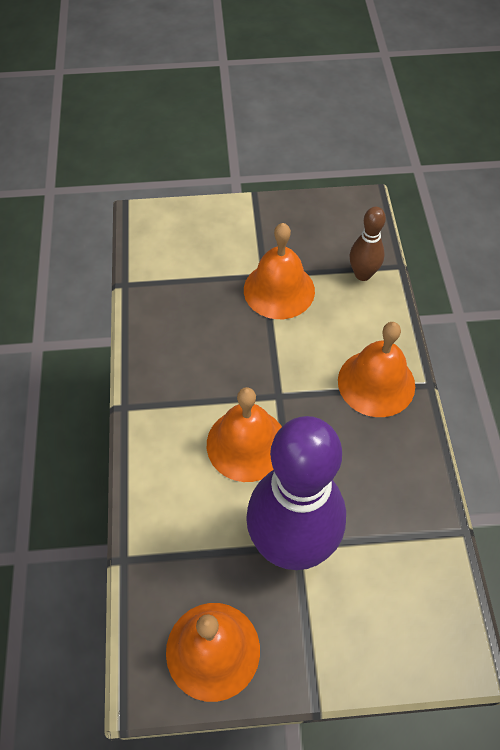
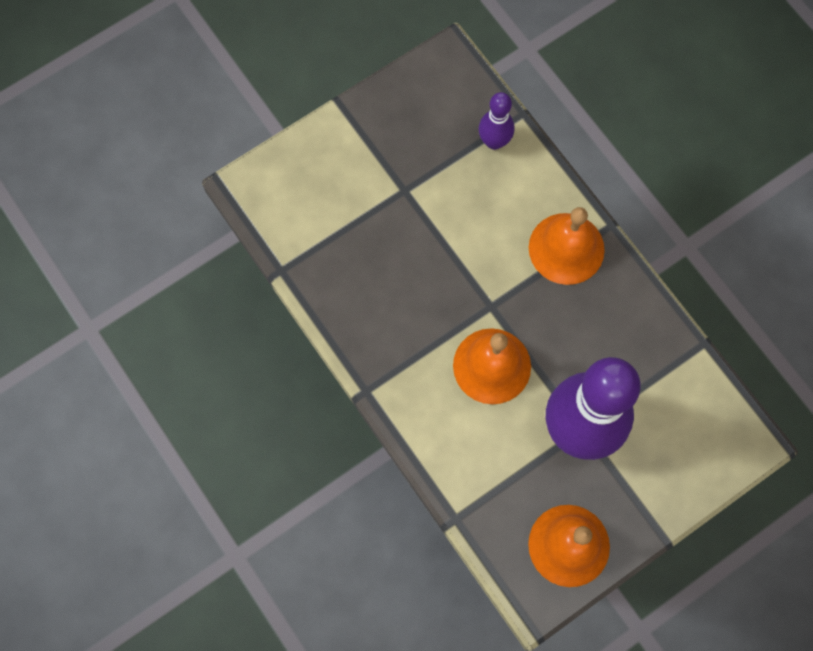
camera: 30 degrees left, 15 degrees up
orange bell [244,223,315,319] -> none
brown bowling pin [350,207,386,281] -> purple bowling pin [479,92,514,150]

